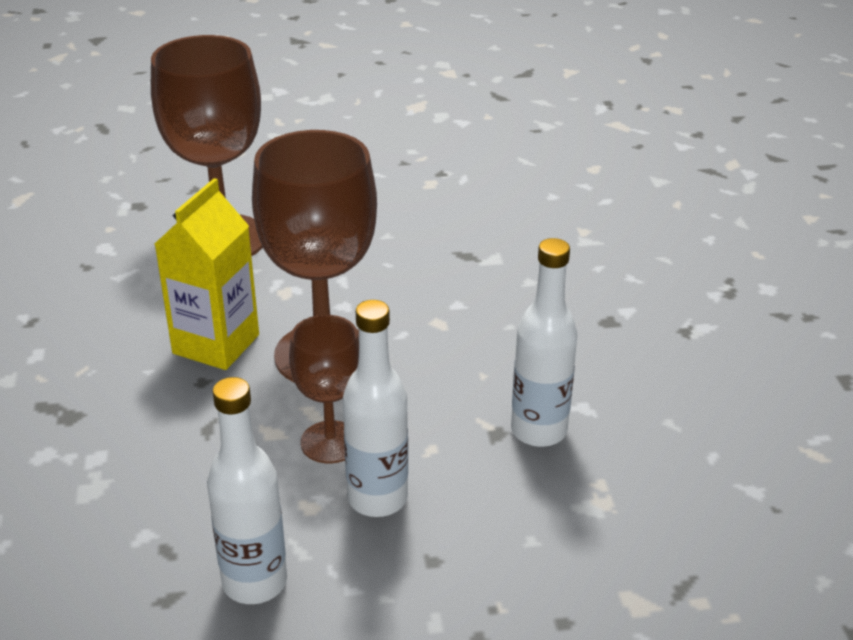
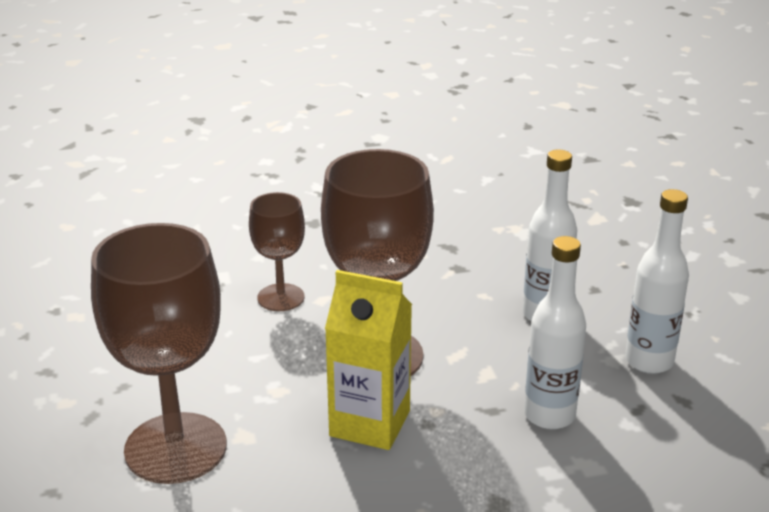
camera: 95 degrees left, 5 degrees down
brown goblet [289,315,359,463] -> brown goblet moved to [249,192,305,311]
white bottle [511,238,577,447] -> white bottle moved to [524,236,586,429]

